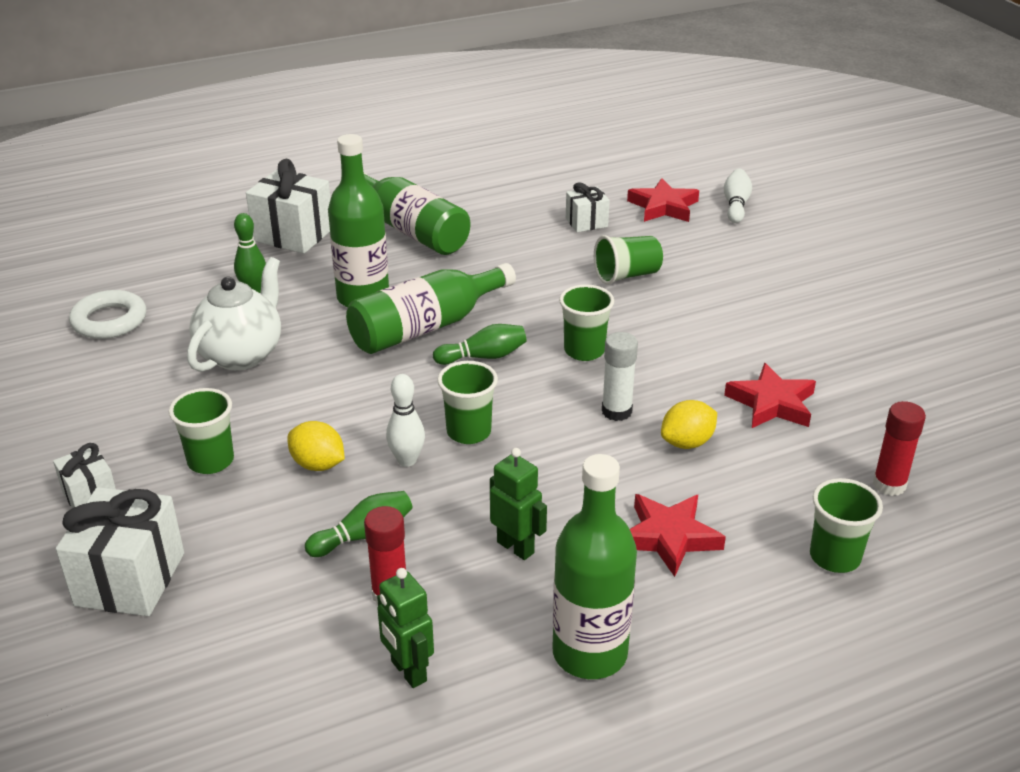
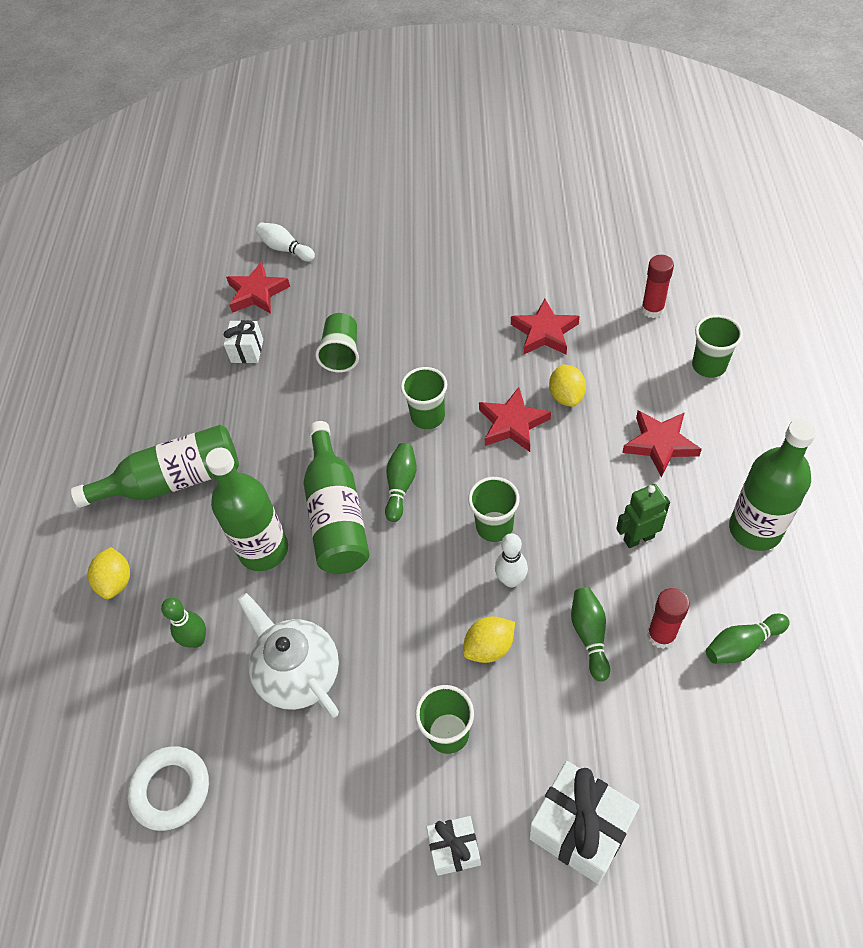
camera: 60 degrees left, 20 degrees up
white gift [246,159,330,254] -> yellow lemon [88,547,130,599]
green robot [377,568,434,688] -> green bowling pin [706,613,790,664]
white glue stick [602,332,638,421] -> red star [479,387,551,452]

